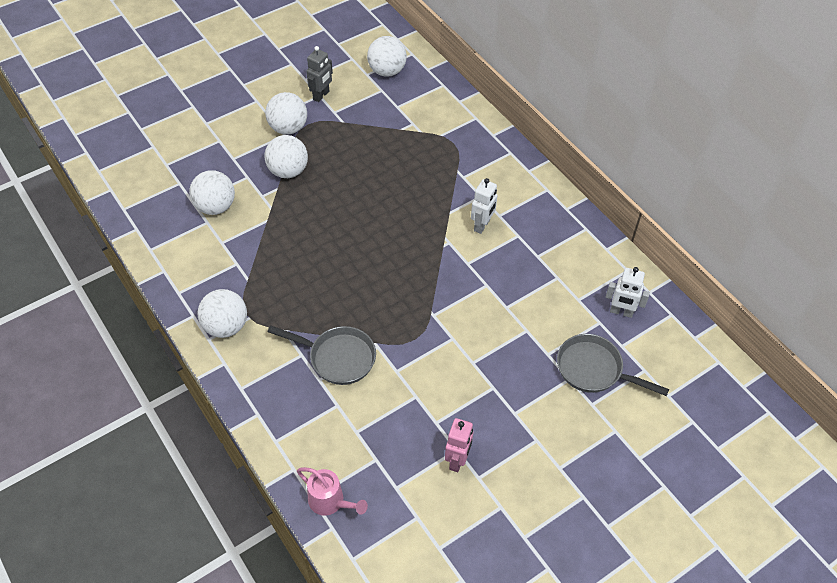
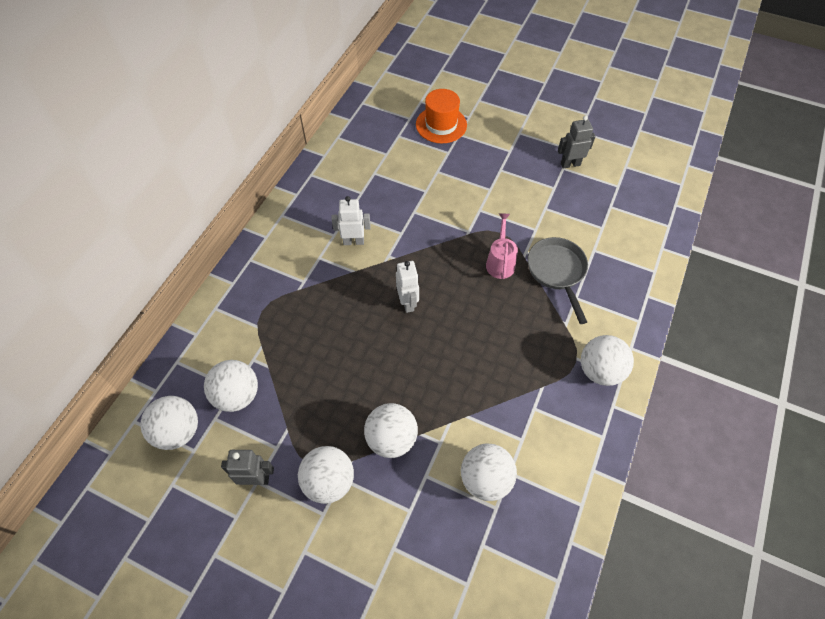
camera: 120 degrees left, 5 degrees up
pink watering can [297,467,368,516] -> pink watering can moved to [486,213,518,279]
pink robot [445,418,473,472] -> grey robot [558,116,596,169]
grey pan [557,334,669,396] -> orange hat [416,89,467,143]
white robot [606,267,650,318] -> white robot moved to [396,261,419,313]
none -> white ball [204,360,258,412]

